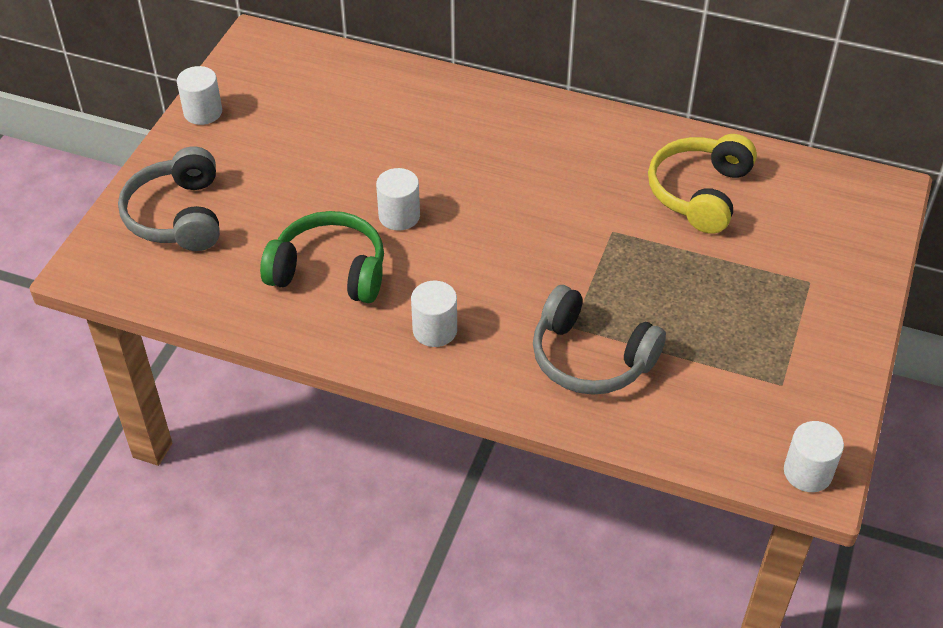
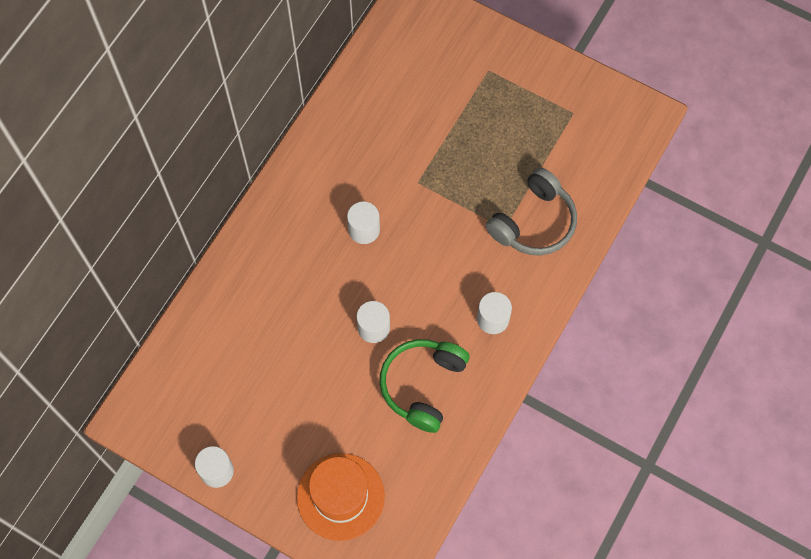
camera: 80 degrees left, 20 degrees up
grey headphones [118,146,220,251] -> orange hat [297,453,385,541]
yellow headphones [648,134,757,234] -> none
white cylinder [784,421,844,492] -> white cylinder moved to [347,202,380,244]

